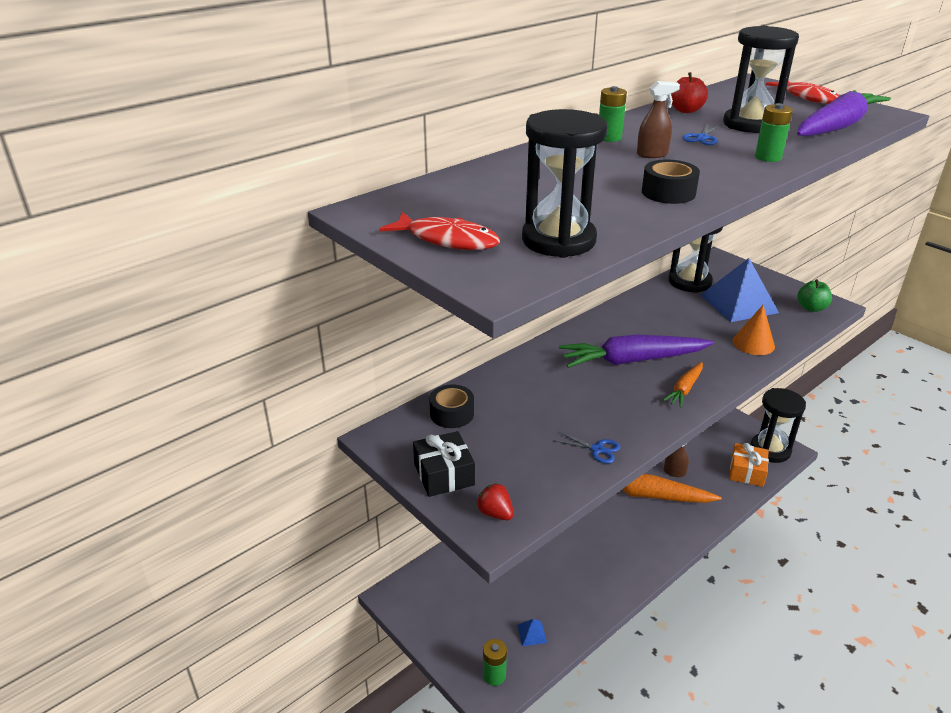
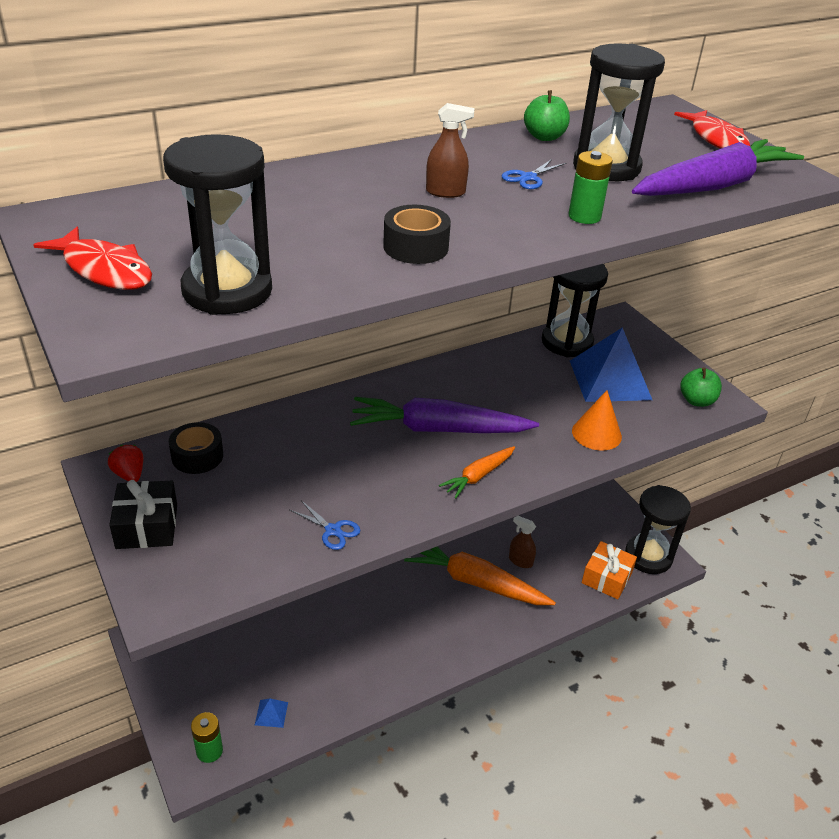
camera: 10 degrees right, 5 degrees up
red strawberry [476,483,514,520] -> red strawberry moved to [108,445,143,482]
green battery [599,86,627,142] -> none
red apple [671,72,708,113] -> green apple [524,90,570,141]

